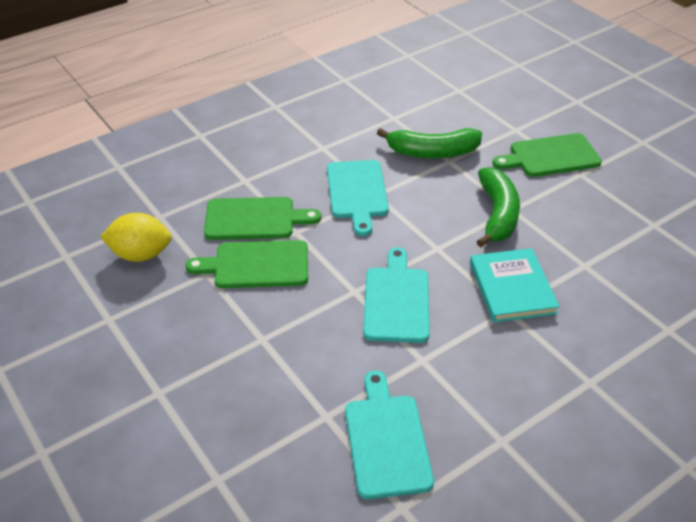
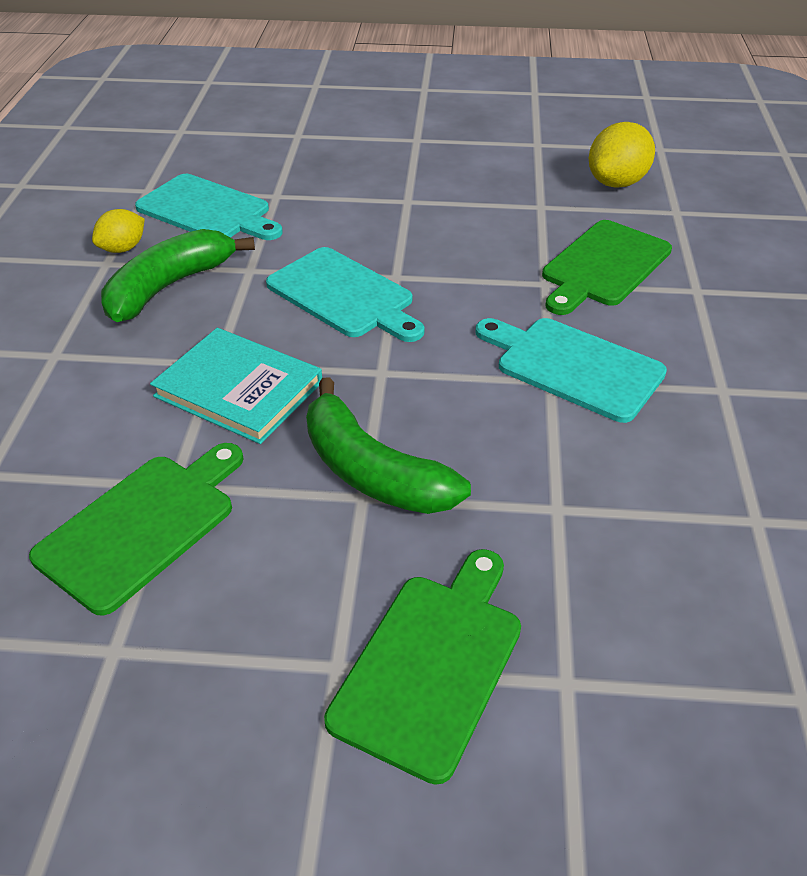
camera: 130 degrees right, 0 degrees up
green cutting board [186,240,308,288] -> green cutting board moved to [29,443,244,616]
green banana [377,128,482,158] -> green banana moved to [101,229,255,322]
none -> yellow lemon [92,209,145,253]

